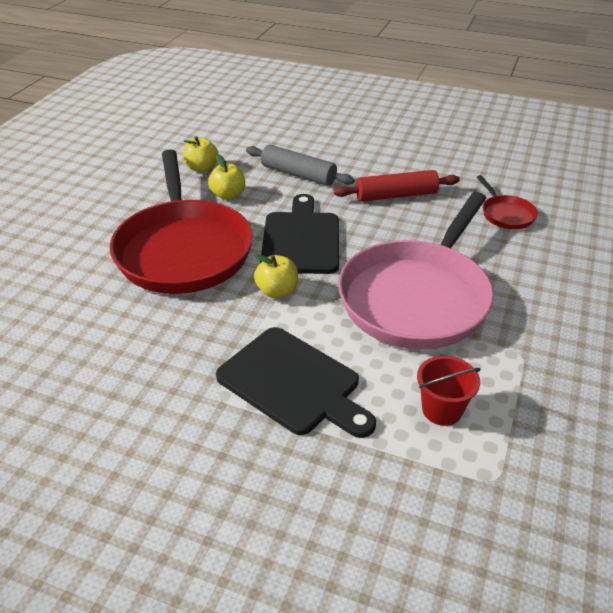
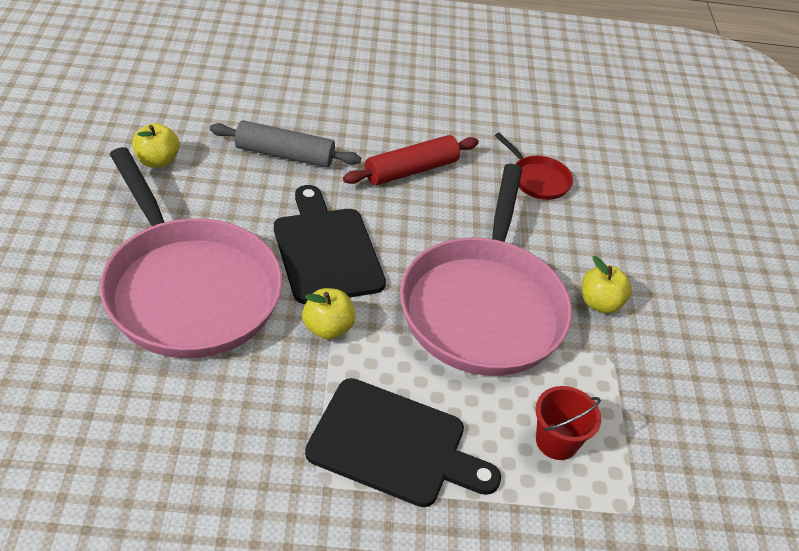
camera: 25 degrees left, 5 degrees up
red pan [110,149,253,294] -> pink pan [100,147,283,358]
yellow apple [208,154,245,200] -> yellow apple moved to [582,256,632,313]

